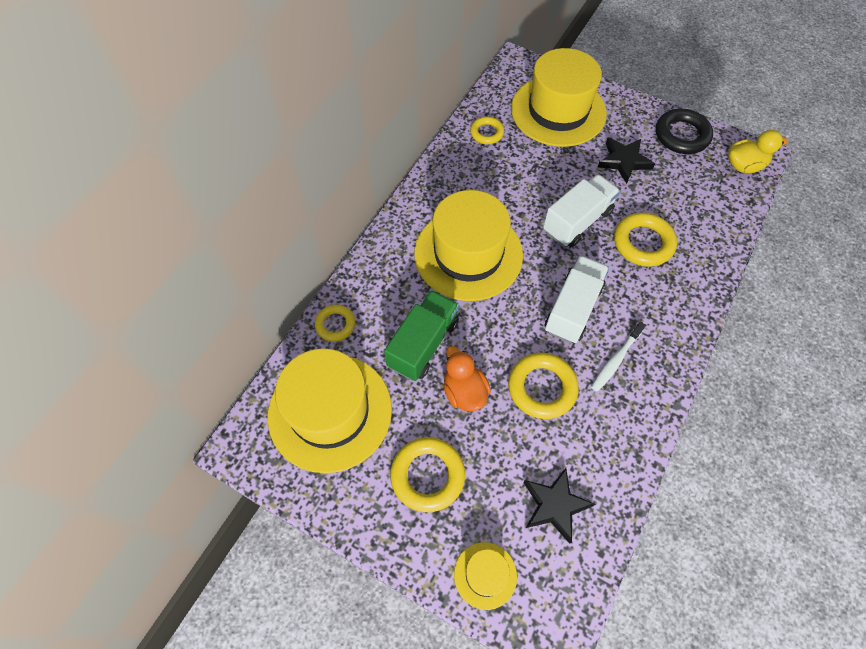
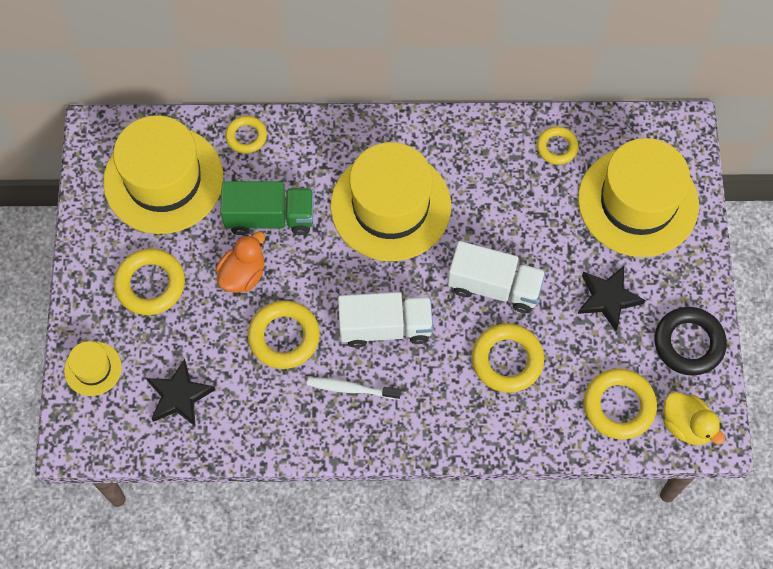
camera: 60 degrees right, 5 degrees up
none -> yellow ring [584,369,657,439]

